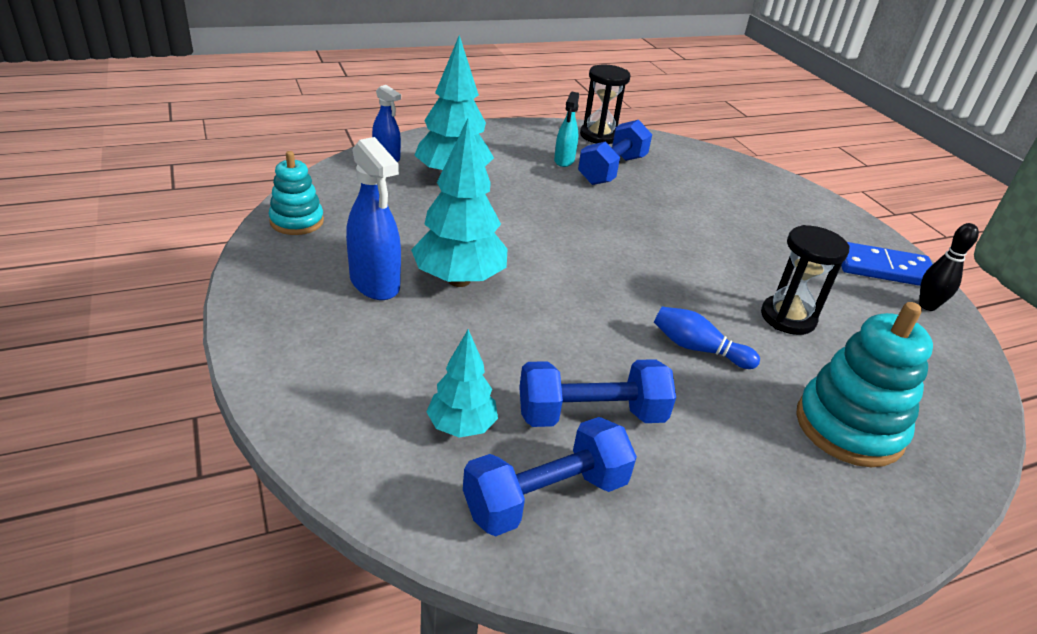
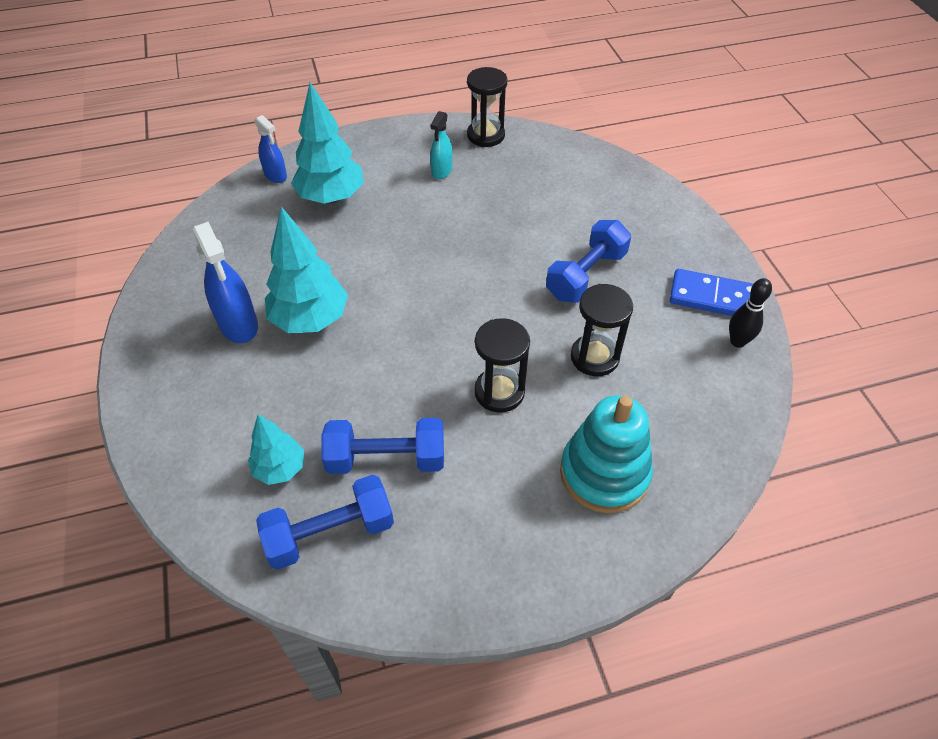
camera: 10 degrees right, 15 degrees up
turquoise stacking toy [269,151,324,235] -> none
blue dumbbell [578,120,652,185] -> blue dumbbell moved to [546,220,631,303]
blue bowling pin [654,307,760,369] -> black hourglass [474,318,530,413]

